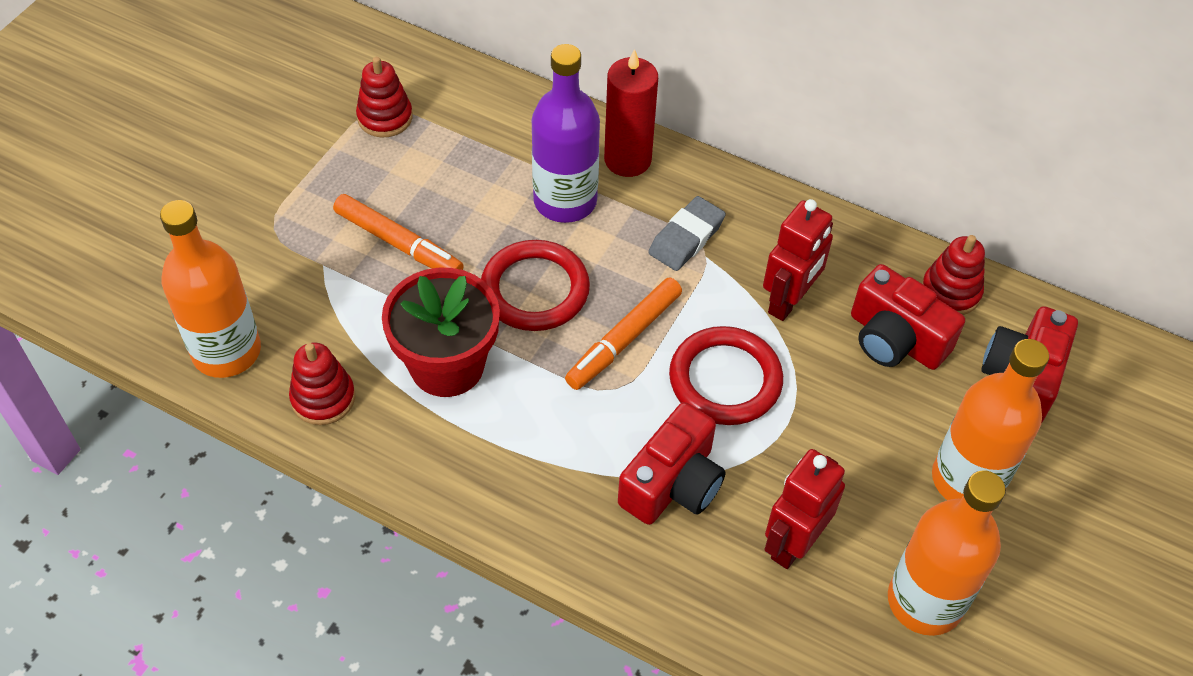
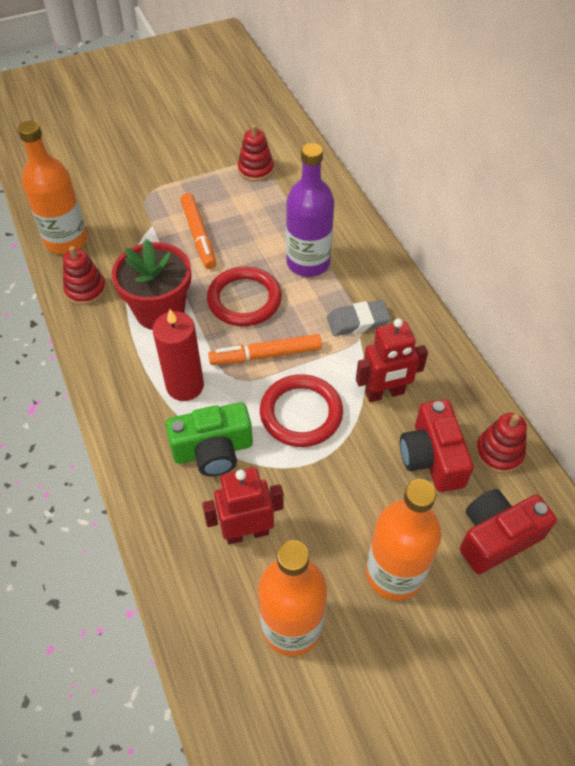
camera: 40 degrees right, 0 degrees up
red candle [604,49,658,177] -> red candle moved to [153,309,204,401]
red camera [618,402,726,525] -> green camera [166,402,253,476]

